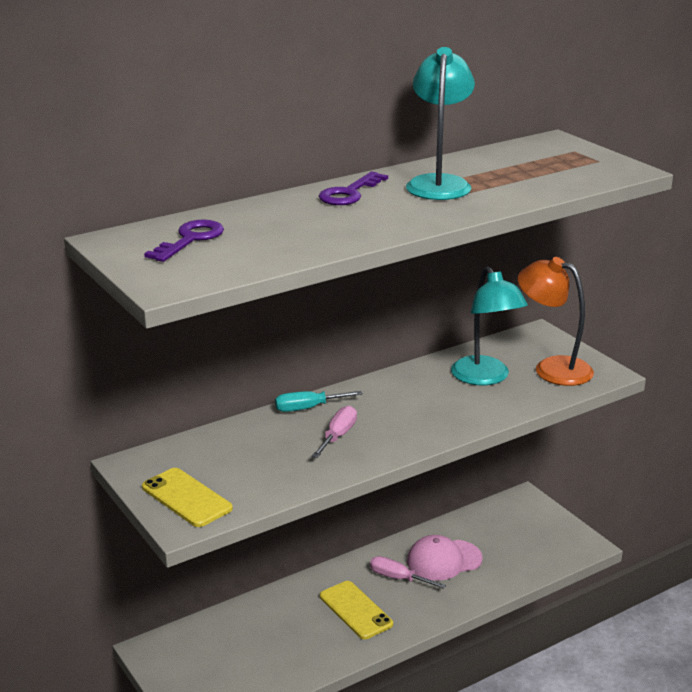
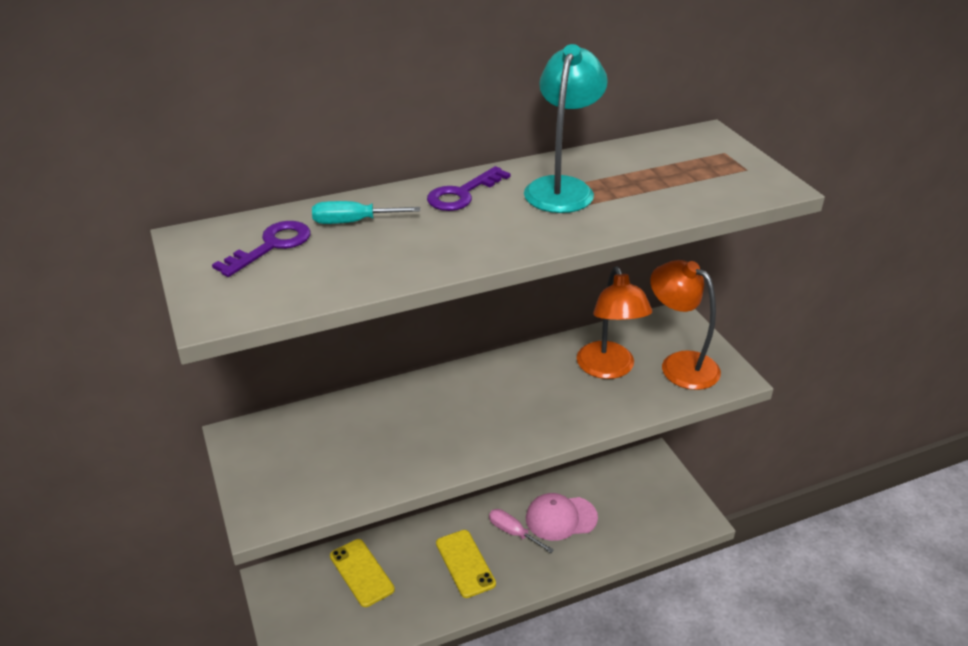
camera: 10 degrees right, 10 degrees up
yellow phone [142,468,233,527] -> yellow phone moved to [330,539,395,607]
turquoise screwdriver [275,391,363,412] -> turquoise screwdriver moved to [312,201,420,224]
pink screwdriver [312,406,357,458] -> none
turquoise lamp [451,266,528,385] -> orange lamp [577,266,652,379]

